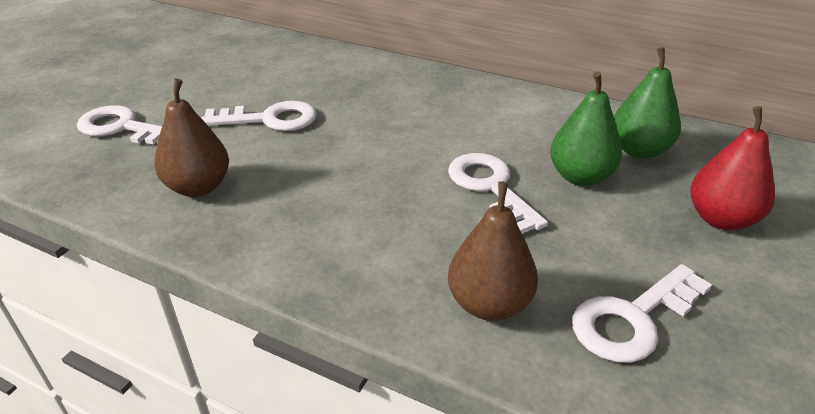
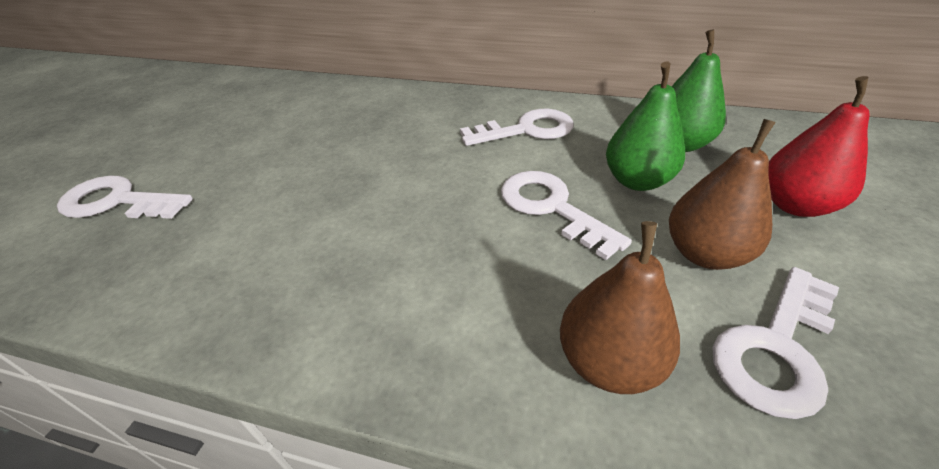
camera: 10 degrees left, 5 degrees up
brown pear [155,79,229,197] -> brown pear moved to [669,119,776,270]
white key [201,101,317,131] -> white key moved to [460,109,574,146]

